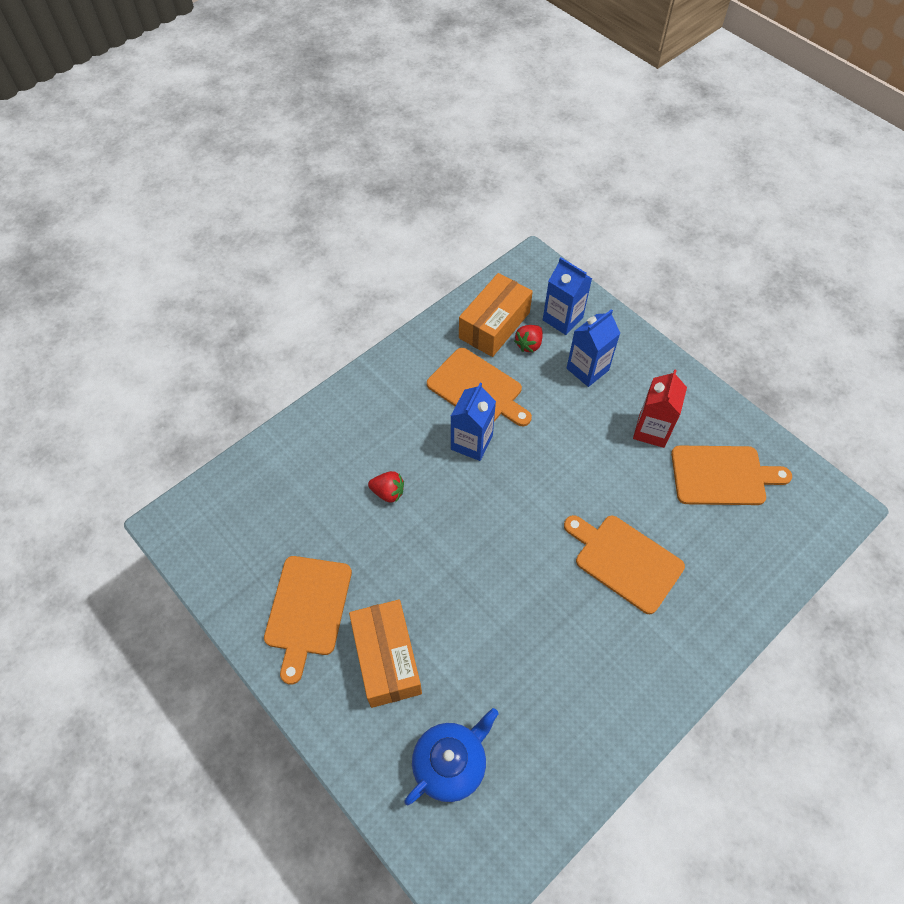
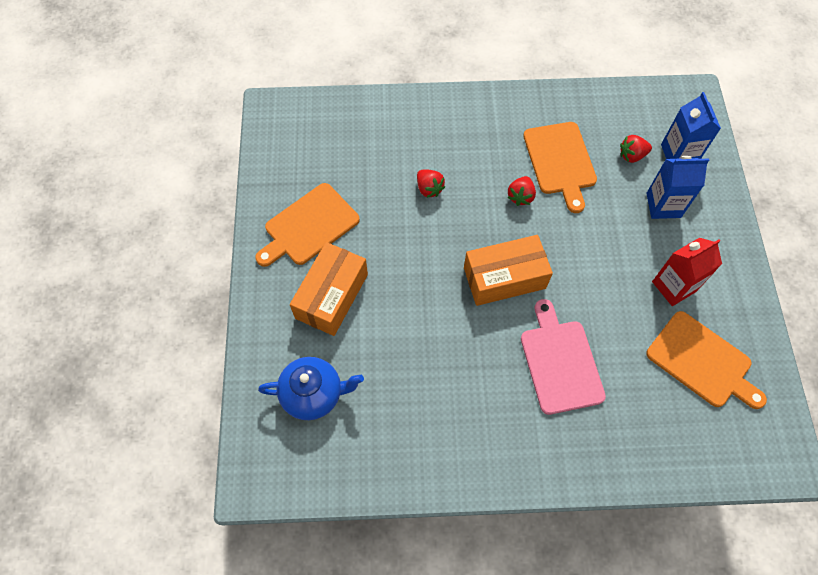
camera: 40 degrees right, 5 degrees up
blue carton [451,383,496,461] -> red strawberry [508,176,536,206]
orange box [459,273,533,357] -> orange box moved to [464,235,553,306]
orange cutting board [564,515,685,614] -> pink cutting board [521,299,606,415]

